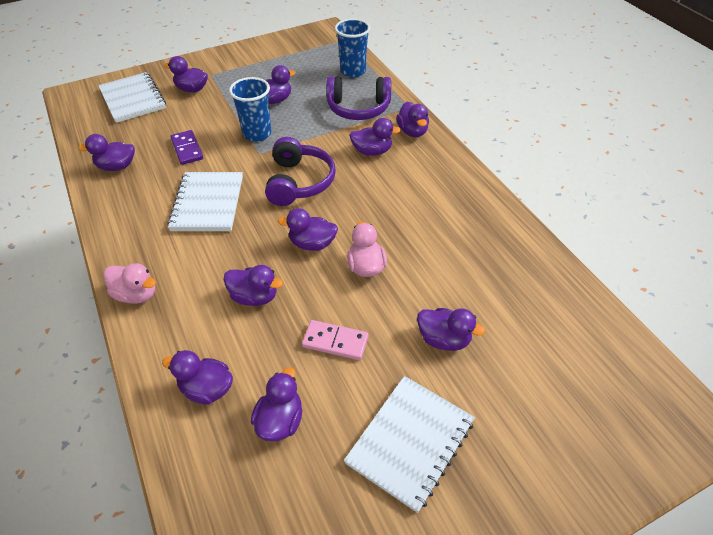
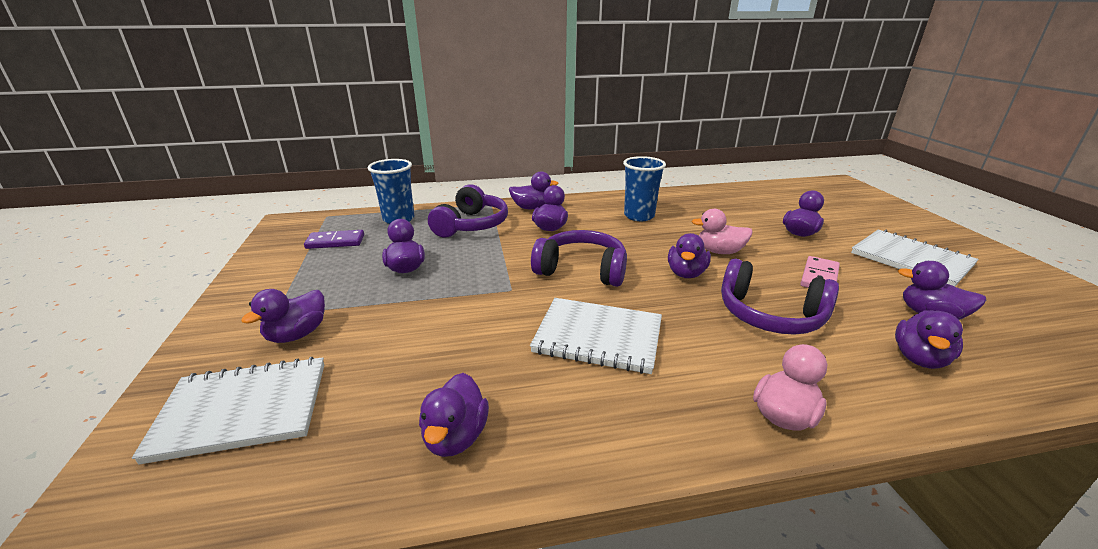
camera: 75 degrees left, 20 degrees down
purple domino [171,130,203,165] -> purple domino moved to [304,230,364,249]
purple duck [224,265,283,306] -> purple headphones [721,258,839,335]
blue cup [229,77,272,142] -> blue cup moved to [623,156,666,221]

